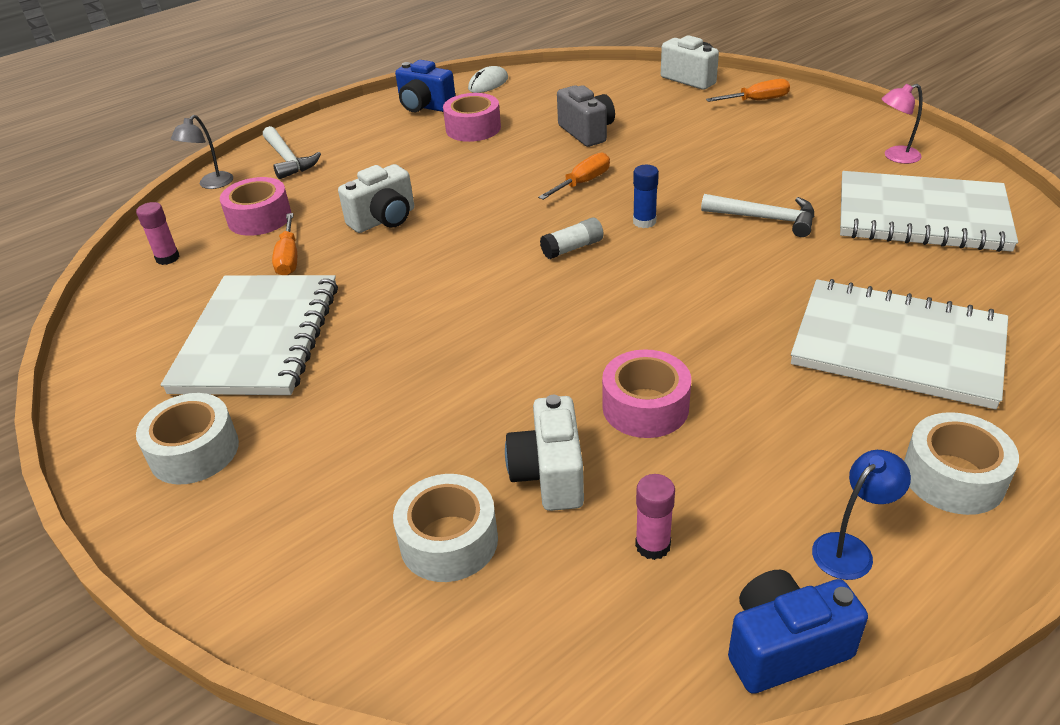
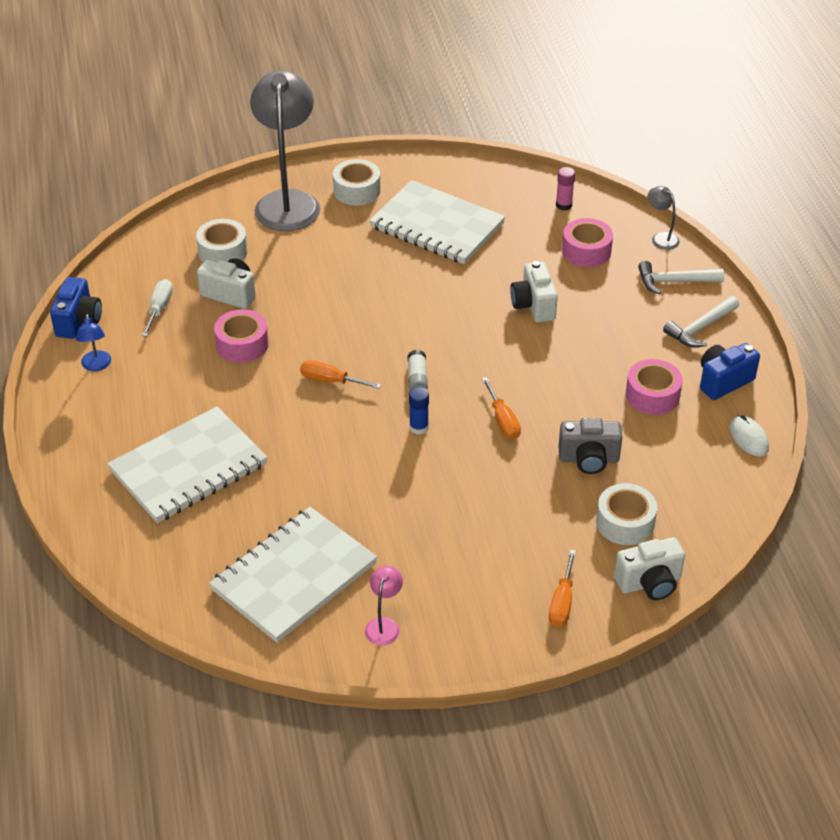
camera: 115 degrees right, 5 degrees up
orange screwdriver [272,213,297,275] -> orange screwdriver moved to [300,360,382,389]
pink glue stick [635,474,675,560] -> white screwdriver [142,279,173,337]
white hammer [701,194,815,237] -> white hammer moved to [663,296,739,347]
white tape [904,412,1019,515] -> white tape moved to [596,483,657,545]
none -> grey lamp [250,70,320,231]

